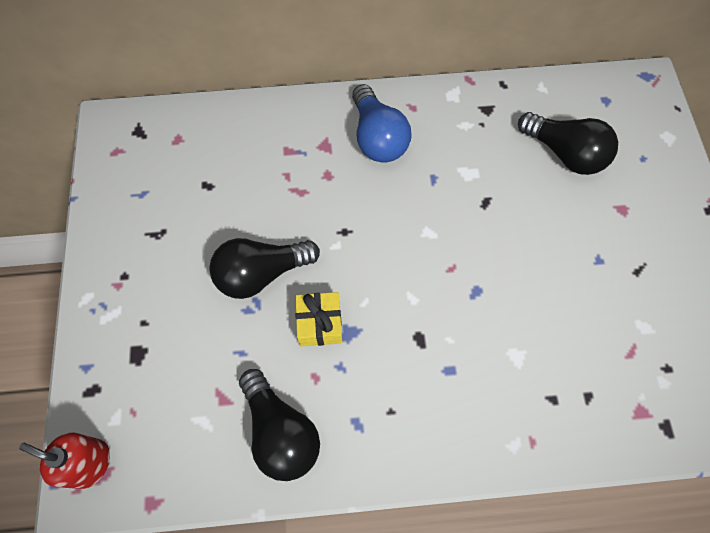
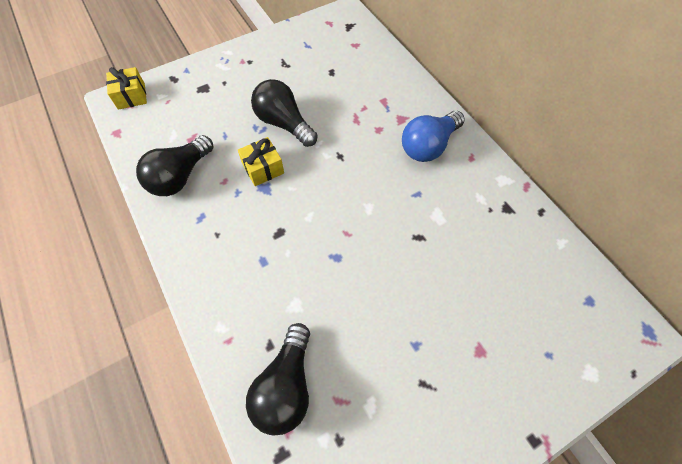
camera: 65 degrees right, 5 degrees down
red soap dispenser [19,433,110,489] -> yellow gift [106,67,147,110]
black light bulb [518,112,618,175] -> black light bulb moved to [246,323,310,435]

